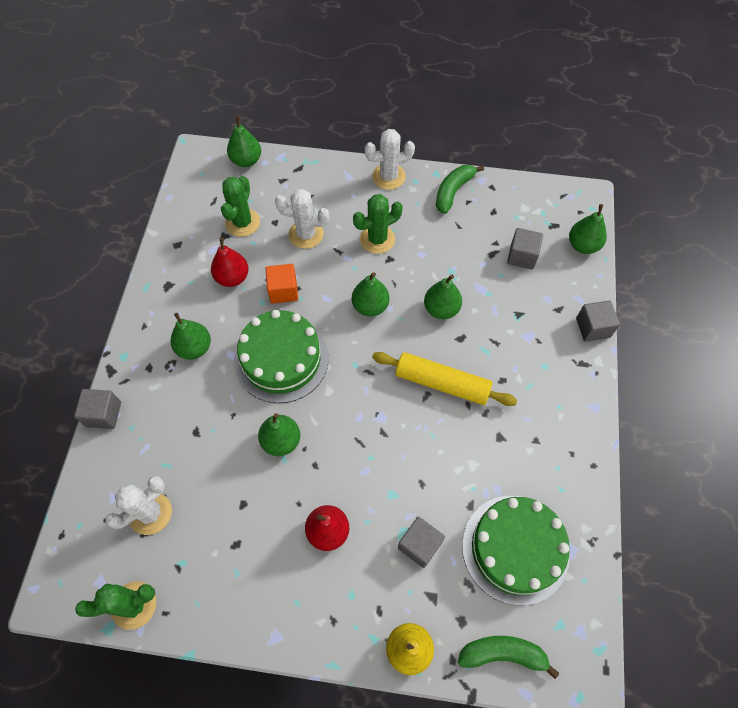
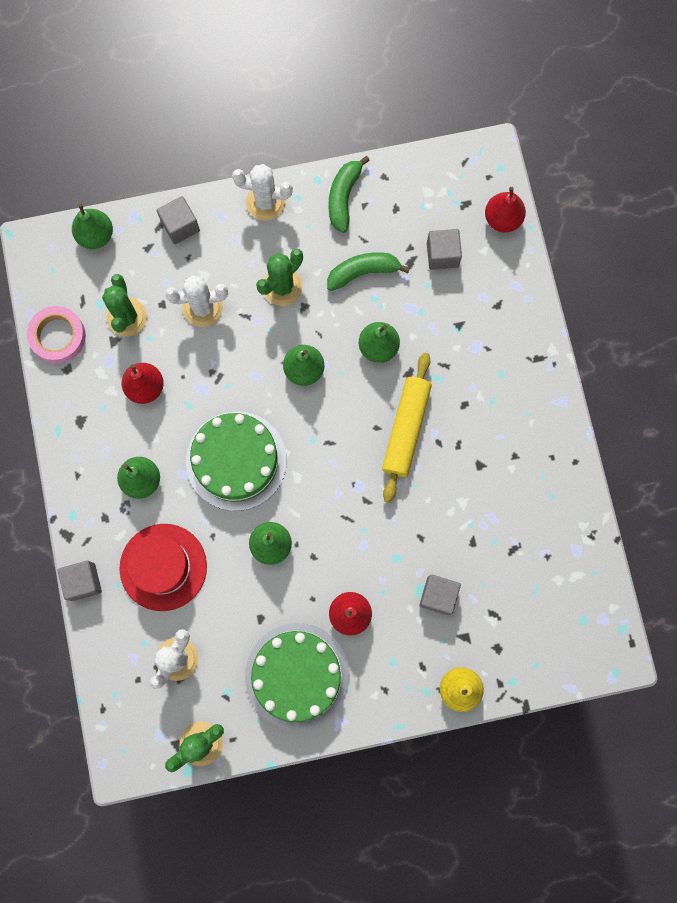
camera: 20 degrees left, 15 degrees up
orange cube [265,264,298,304] -> none
white cactus [365,129,415,190] -> white cactus turned 45 degrees clockwise [232,164,293,221]
yellow rolling pin [372,352,517,406] -> yellow rolling pin turned 75 degrees counterclockwise [382,353,432,503]
green banana [458,636,559,679] -> green banana moved to [327,252,410,291]
green cake [462,496,570,606] -> green cake moved to [245,623,350,730]
green pear [569,204,607,254] -> red pear [485,187,526,233]
grey cube [576,300,620,342] -> grey cube moved to [156,196,200,244]
none -> pink tape [27,306,86,363]
none -> red hat [119,524,207,611]

